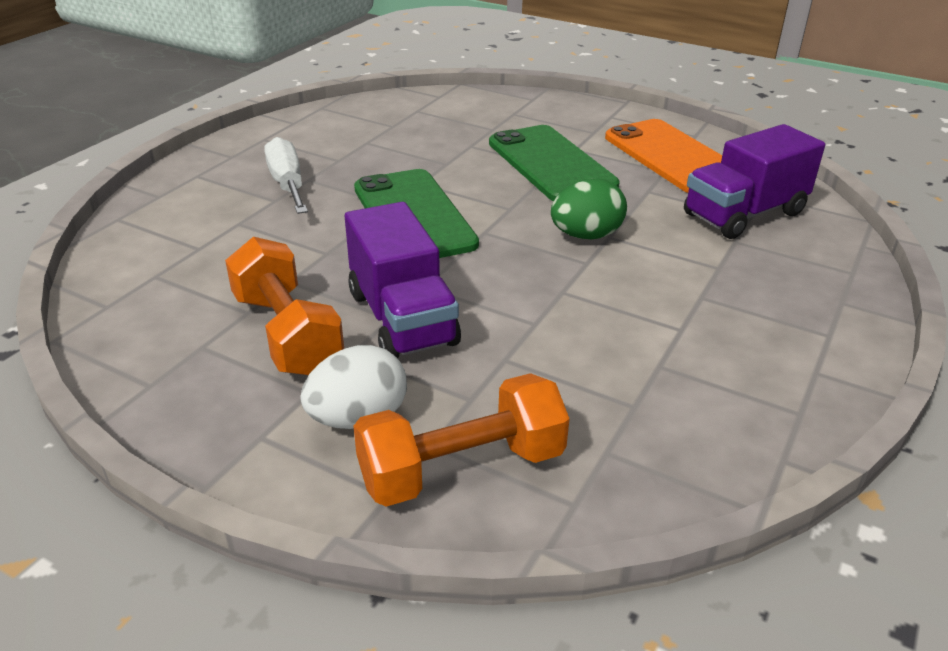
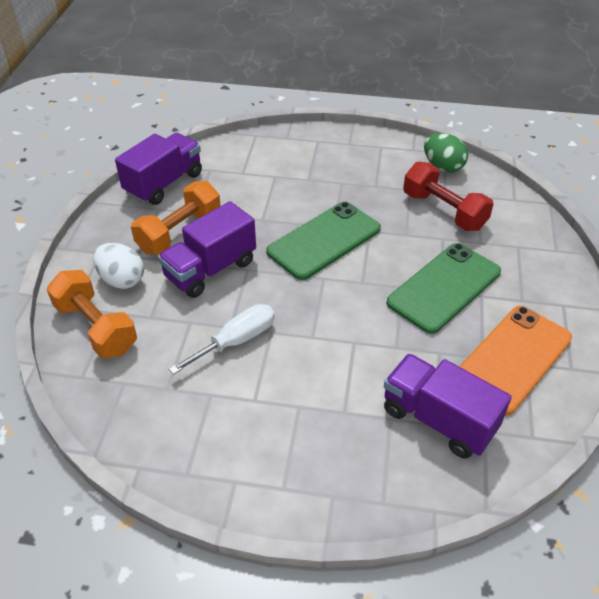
camera: 70 degrees right, 10 degrees up
white screwdriver [264,137,308,214] -> white screwdriver moved to [169,304,275,375]
green egg [551,178,627,239] -> green egg moved to [424,133,468,173]
none -> purple truck [115,133,202,205]
none -> red dumbbell [403,162,494,231]

